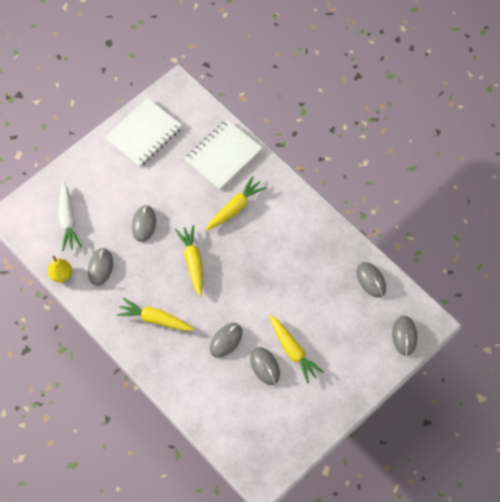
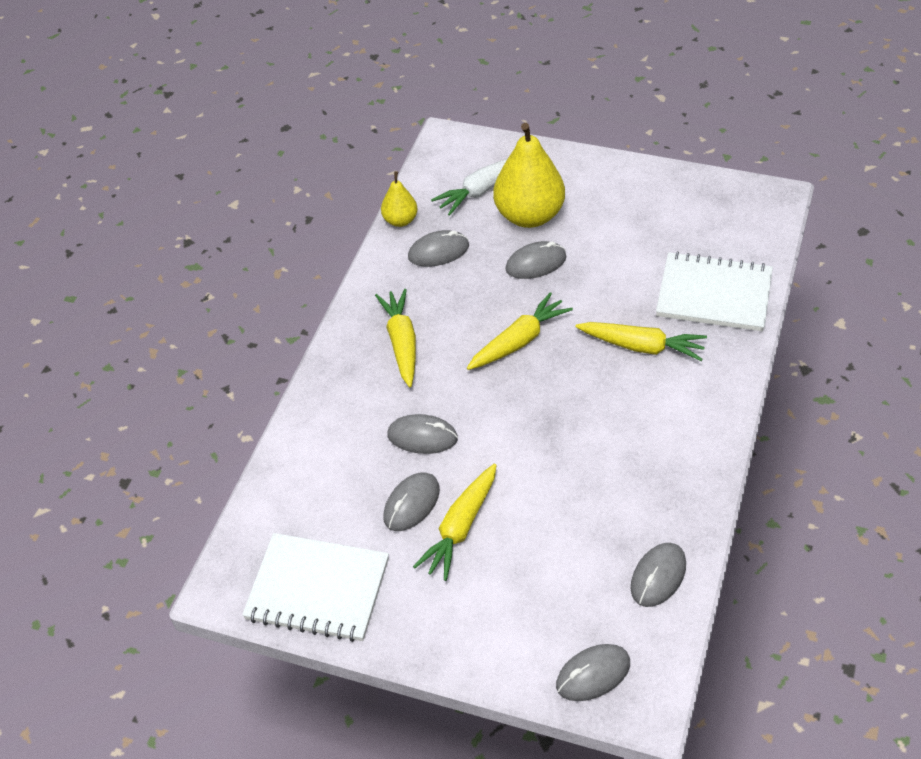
camera: 65 degrees right, 15 degrees down
white notebook [105,98,182,167] -> white notebook moved to [242,533,389,642]
none -> yellow pear [493,123,565,228]

